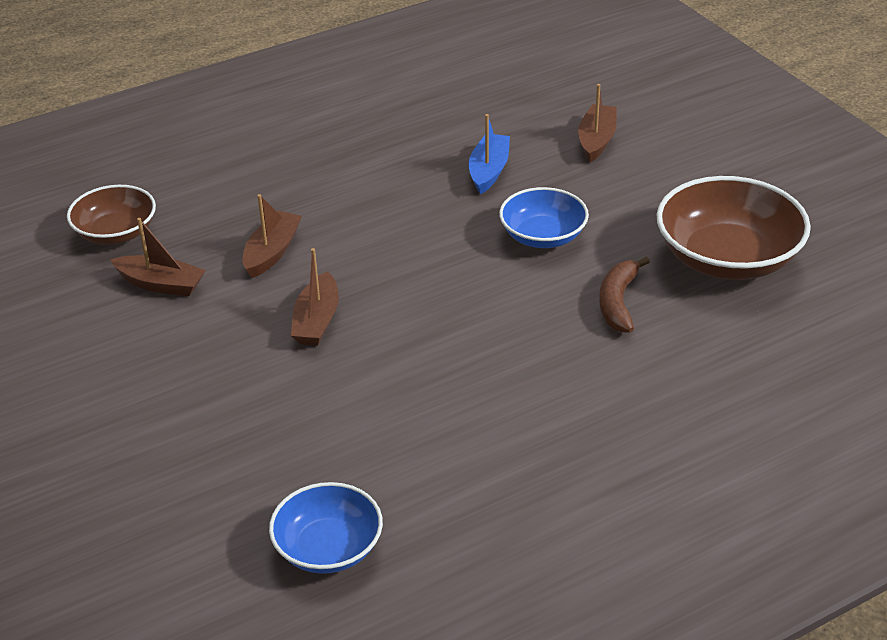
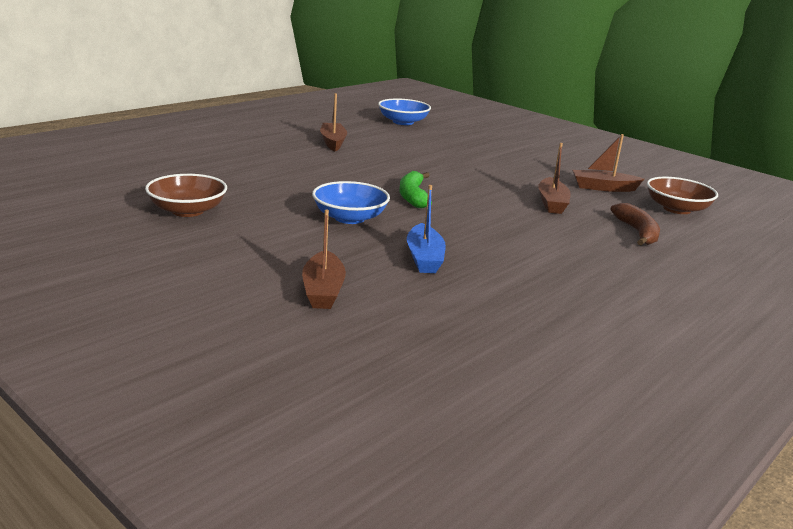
camera: 160 degrees right, 15 degrees down
brown boat [291,248,339,346] -> brown boat moved to [320,93,347,151]
brown banana [599,257,650,333] -> brown banana moved to [610,203,660,246]
brown bowl [657,176,811,280] -> brown bowl [145,174,227,217], size x0.61
none -> green banana [400,171,432,208]

